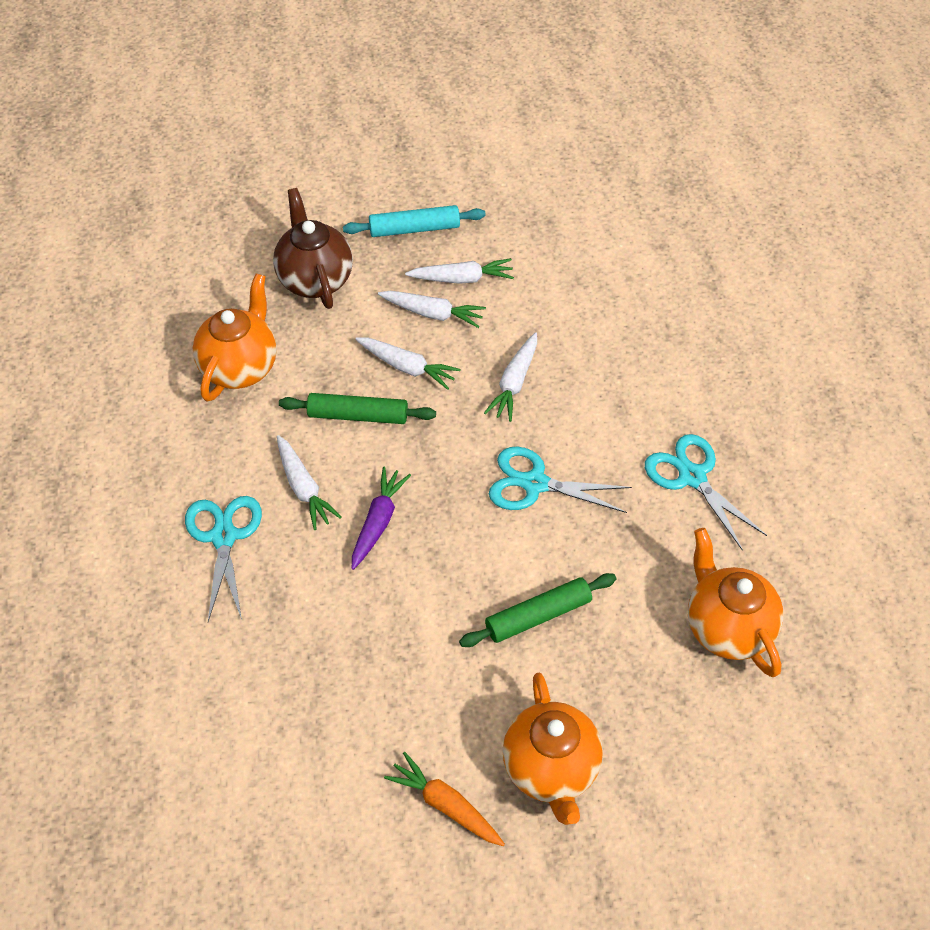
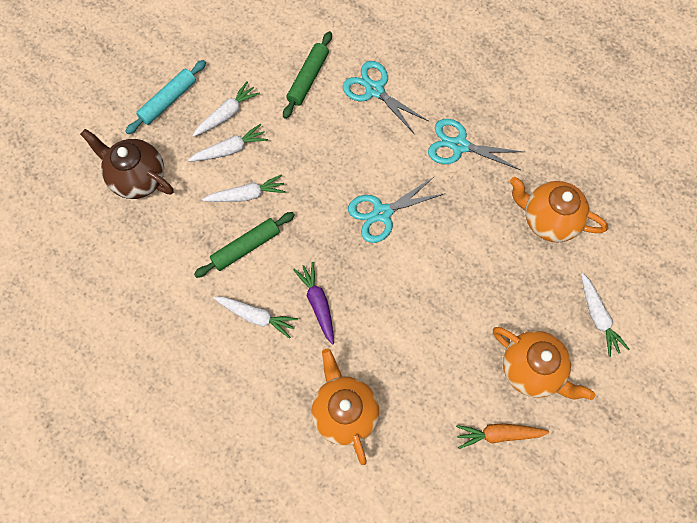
camera: 40 degrees left, 15 degrees up
turquoise scissors [185,496,262,622] -> turquoise scissors moved to [343,61,428,133]
orange teapot [193,274,277,402] -> orange teapot moved to [312,349,379,465]
green rolling pin [459,573,616,647] -> green rolling pin moved to [283,31,332,119]
white carrot [484,332,537,422] -> white carrot moved to [581,273,629,357]

